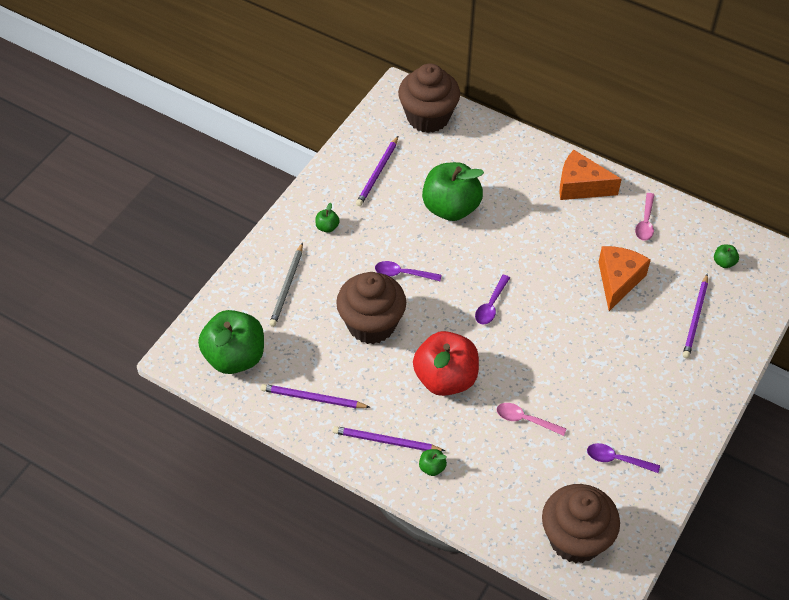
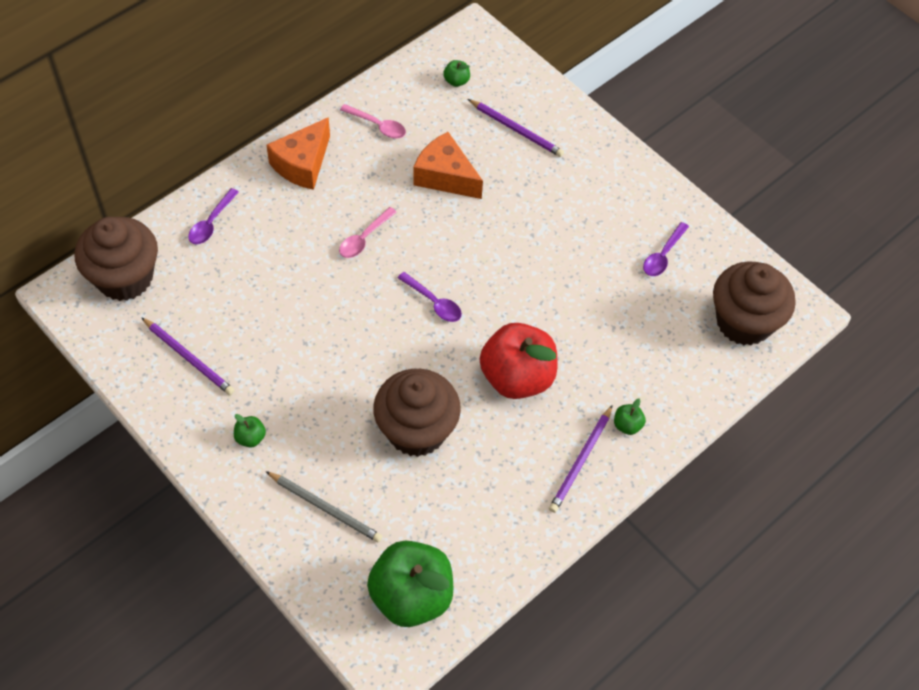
camera: 75 degrees left, 5 degrees up
purple pencil [261,384,370,408] -> none
purple spoon [375,261,441,281] -> purple spoon moved to [188,188,239,244]
green apple [422,162,484,221] -> none
pink spoon [497,403,566,436] -> pink spoon moved to [339,207,397,258]

